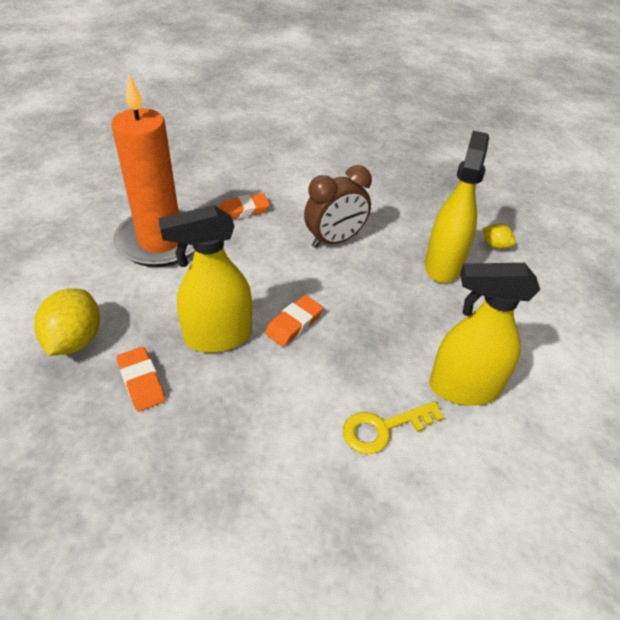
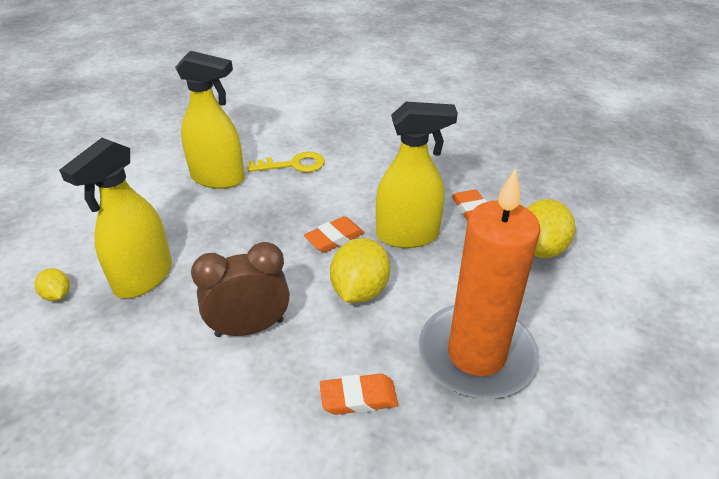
camera: 165 degrees left, 5 degrees down
none -> yellow lemon [330,238,390,303]

